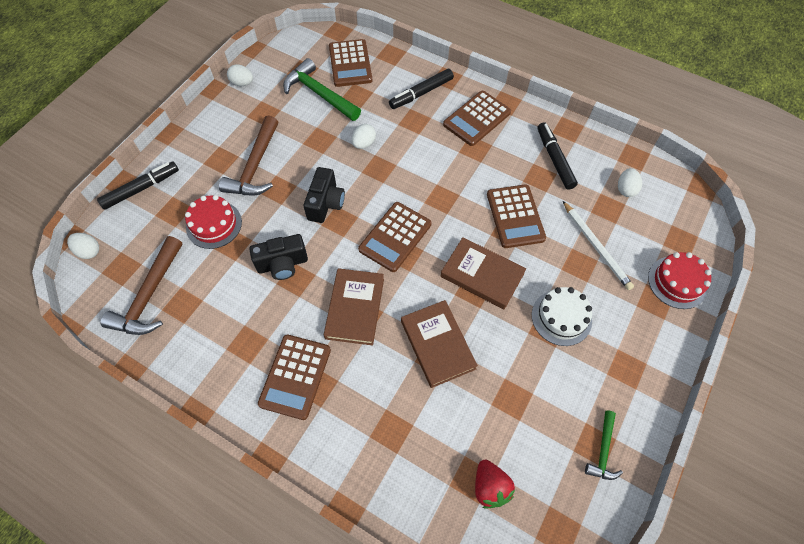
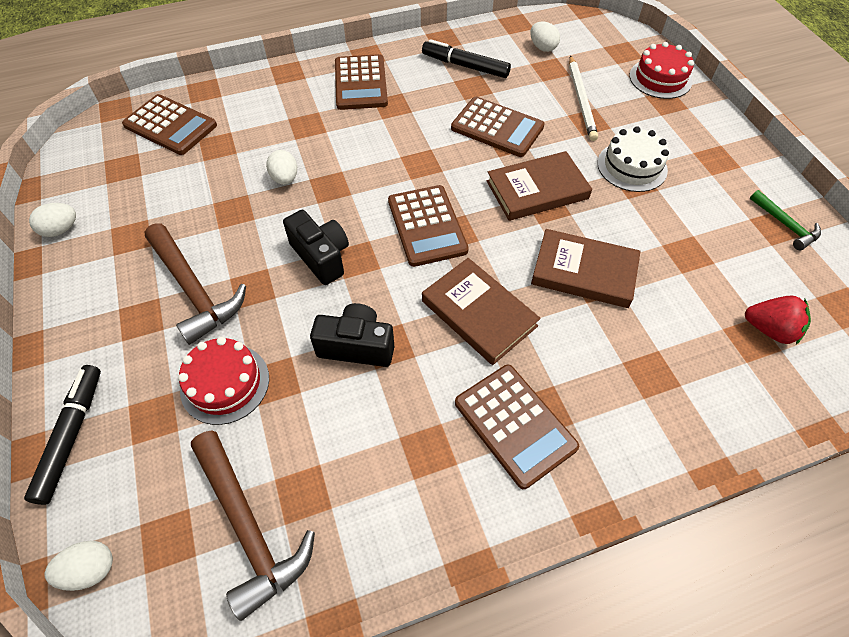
camera: 50 degrees left, 5 degrees down
black camera [249,234,308,280] -> black camera turned 105 degrees counterclockwise [310,303,394,367]
green hammer [283,58,361,121] -> none
black marker [389,69,454,109] -> none
white pencil [563,201,634,290] -> white pencil turned 75 degrees clockwise [569,55,598,141]

